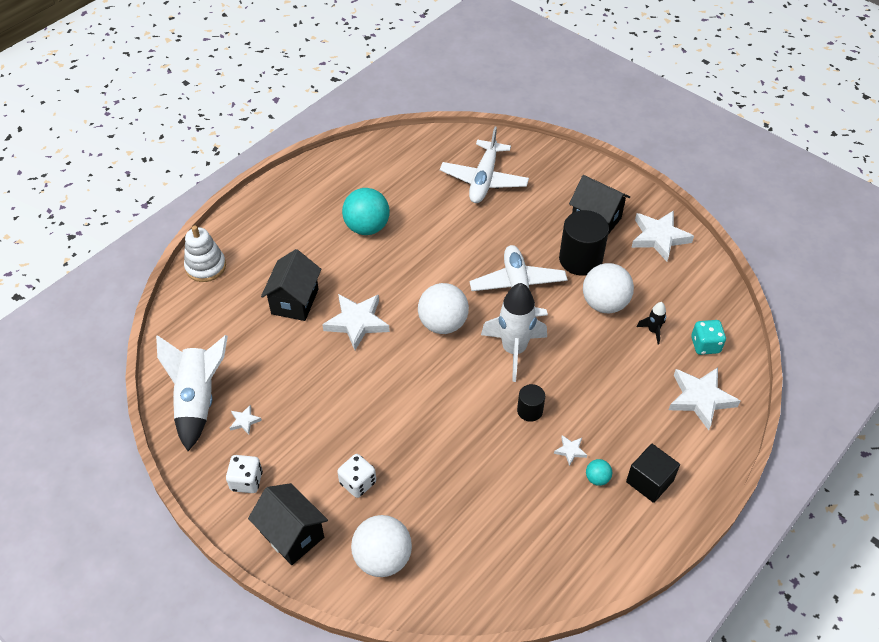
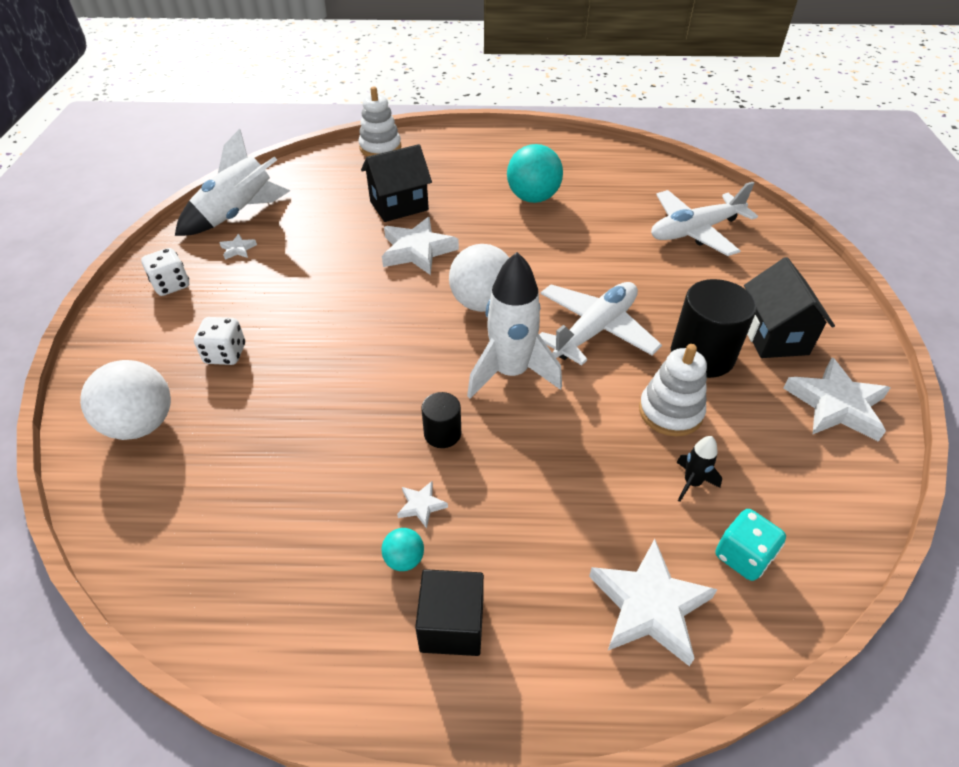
camera: 50 degrees right, 5 degrees down
black house [248,483,328,565] -> none
white ball [583,263,634,313] -> white stacking toy [639,344,707,436]

